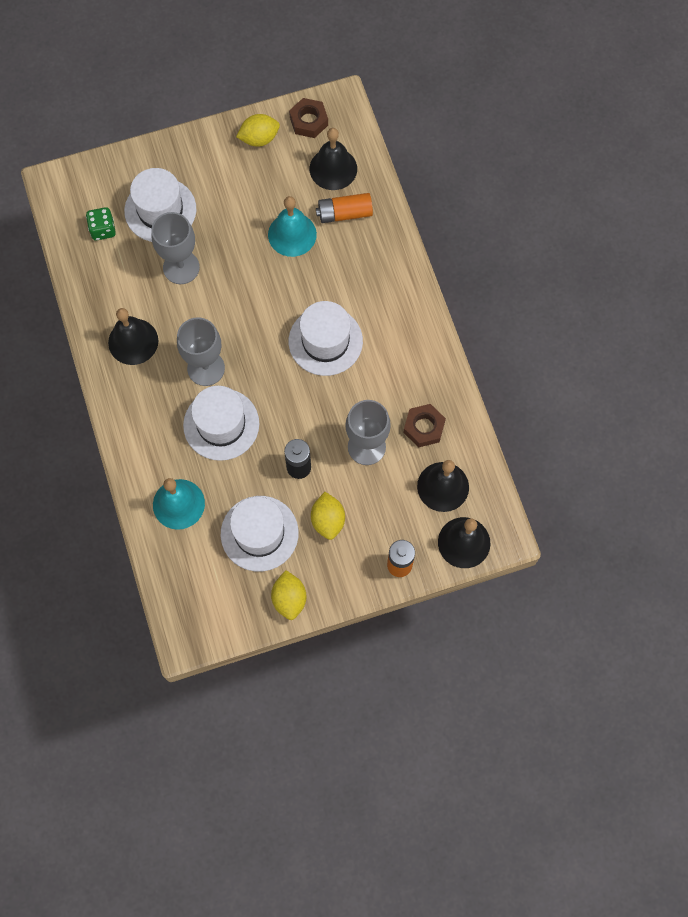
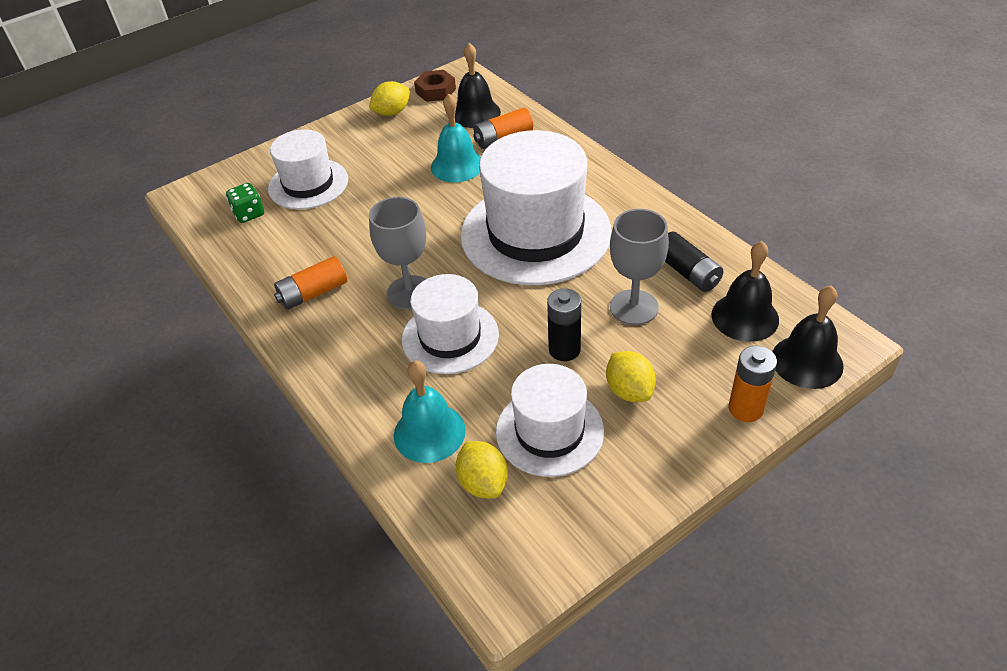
camera: 15 degrees left, 25 degrees down
black bell [108,308,158,365] -> orange battery [274,256,347,310]
grey goblet [151,212,200,284] -> none
yellow lemon [271,570,306,620] -> yellow lemon moved to [456,441,508,499]
white hat [289,301,363,376] -> white hat [460,130,612,285], size x1.73
brown nut [403,404,446,447] -> black battery [665,232,723,292]

